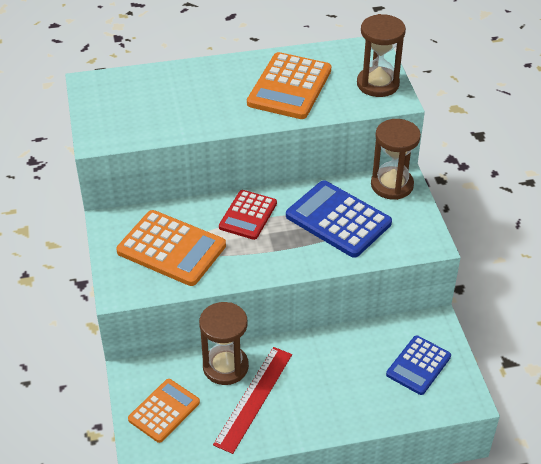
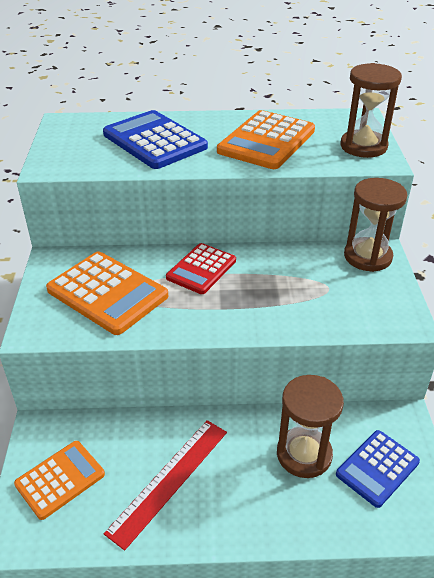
camera: 10 degrees right, 5 degrees down
brown hourglass [199,302,249,385] -> brown hourglass moved to [277,375,344,478]
blue calculator [286,181,392,258] -> blue calculator moved to [103,110,208,169]

